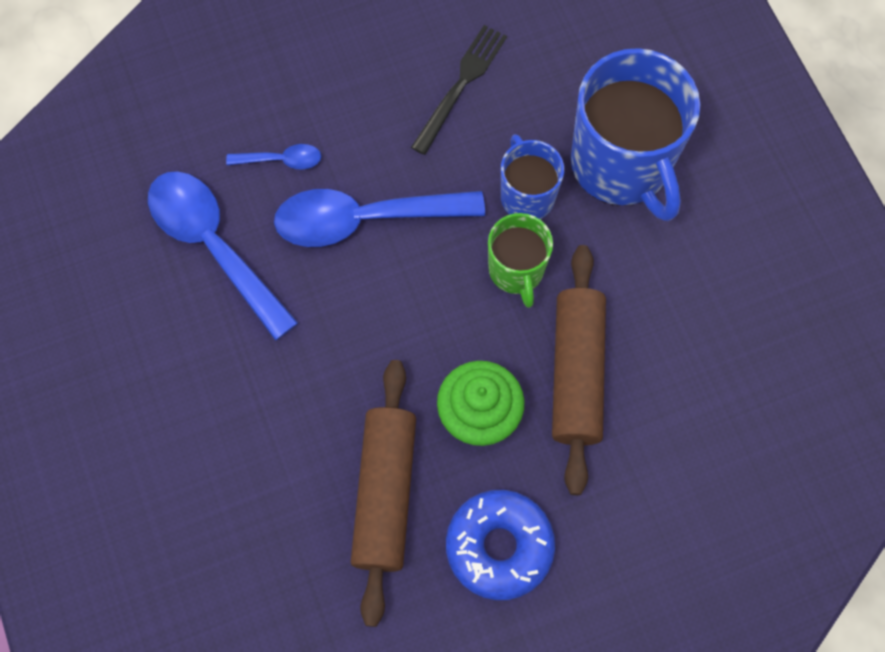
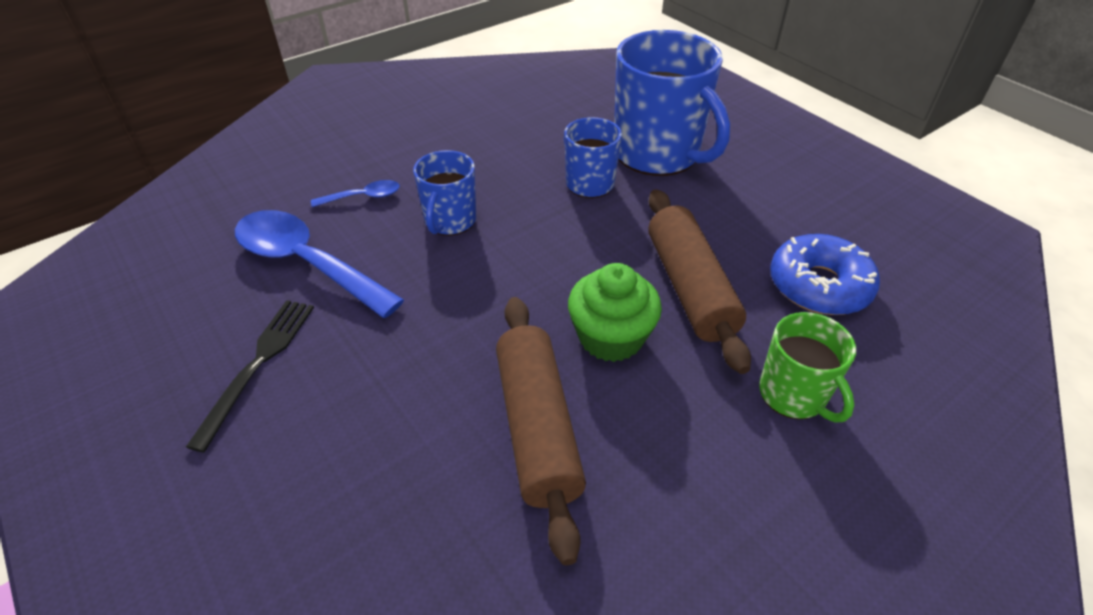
camera: 15 degrees left, 25 degrees down
blue spoon [274,189,485,247] -> blue mug [413,150,476,236]
black fork [411,25,507,155] -> black fork moved to [186,300,314,452]
blue donut [446,490,555,600] -> blue donut moved to [770,234,880,315]
green mug [488,213,553,308] -> green mug moved to [759,312,856,423]

